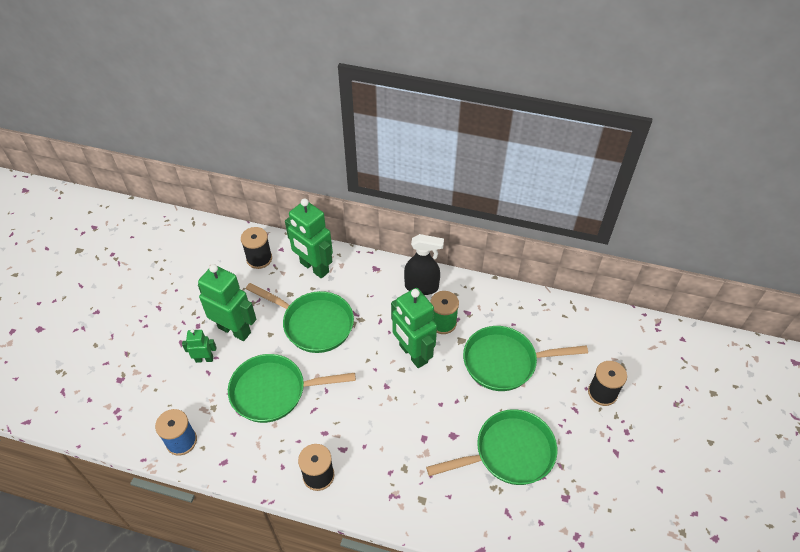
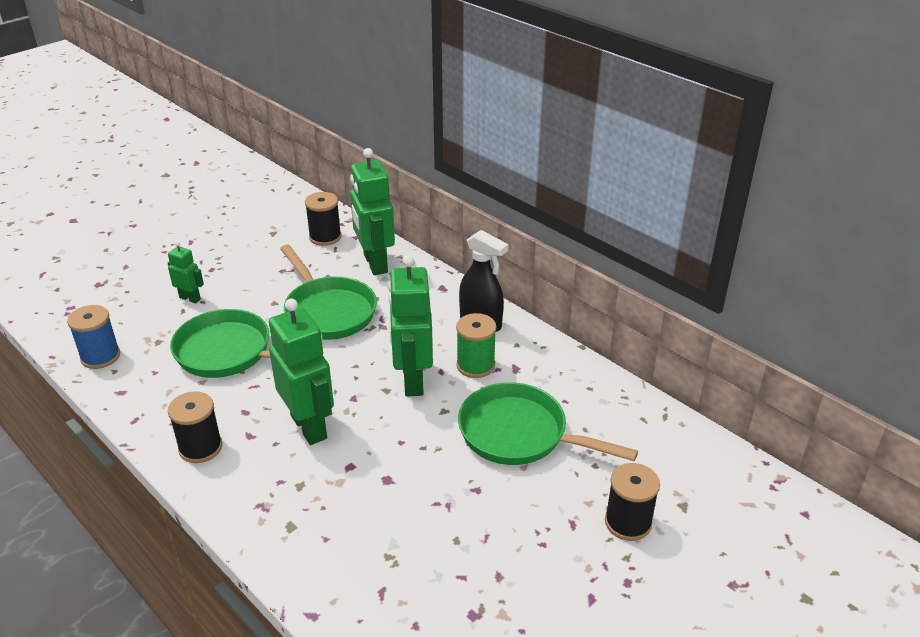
camera: 30 degrees right, 15 degrees down
green robot [198,264,256,341] -> green robot moved to [269,298,334,445]
green pan [426,409,557,485] -> none

